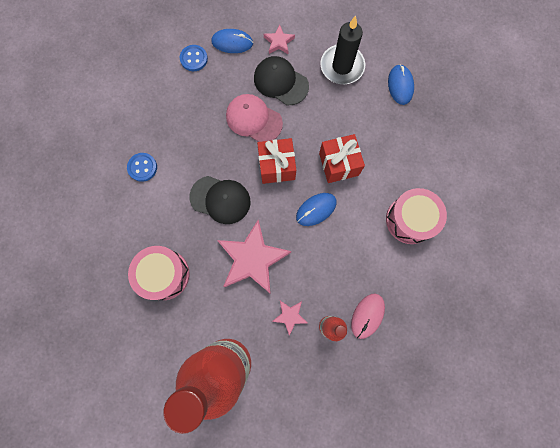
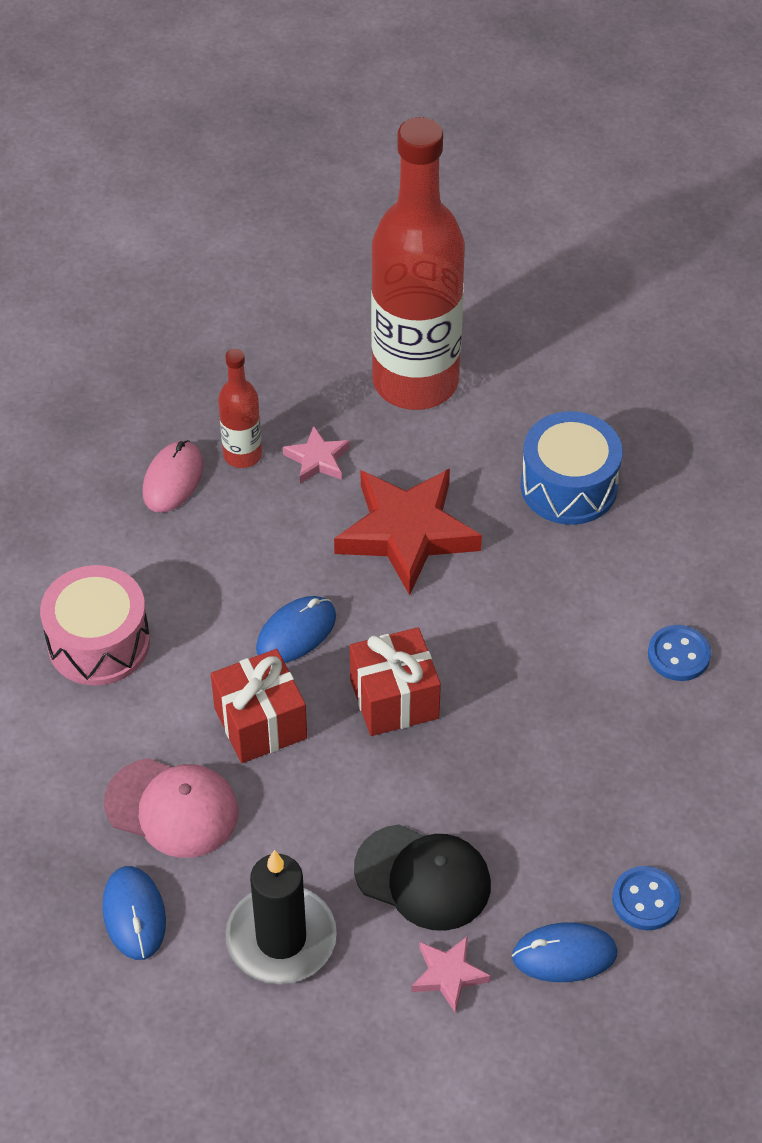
camera: 170 degrees right, 25 degrees down
pink drum [128,246,190,300] -> blue drum [521,411,623,525]
black cap [189,176,251,224] -> none
pink star [217,220,291,294] -> red star [334,469,482,595]
pink cap [226,94,283,142] -> pink cap moved to [104,758,238,858]

